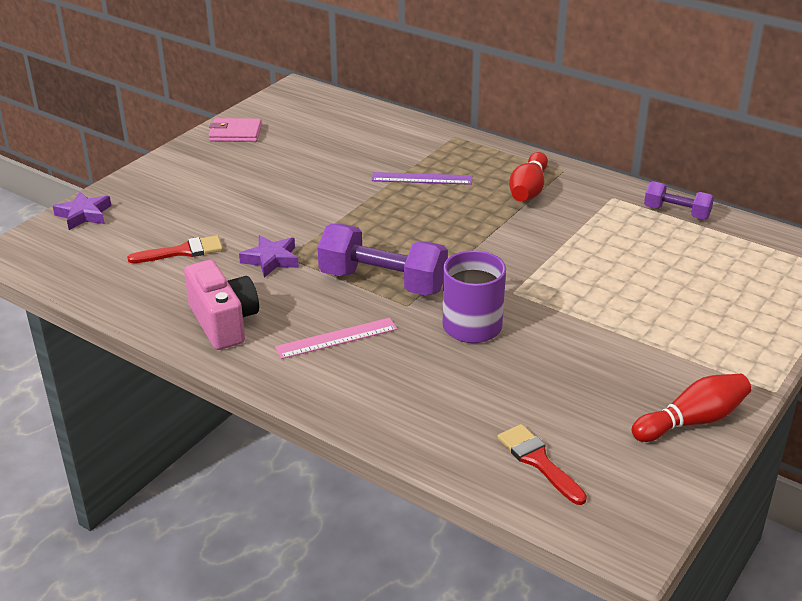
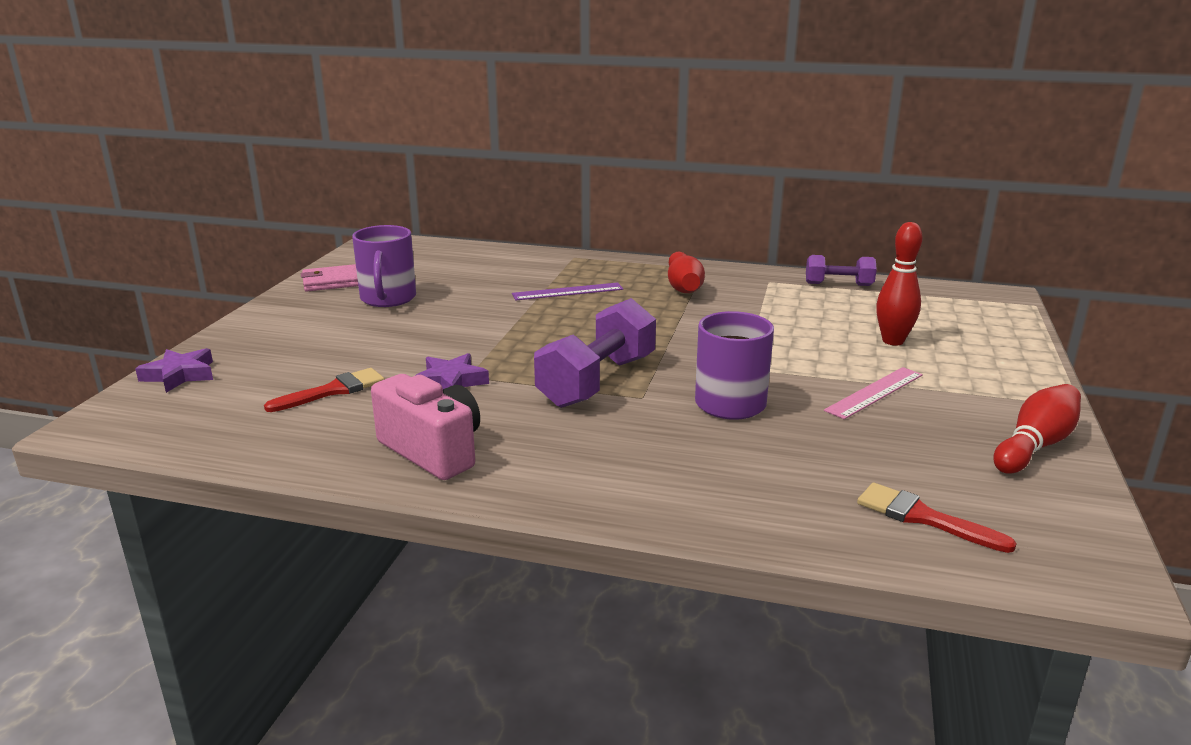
camera: 20 degrees left, 10 degrees down
pink ruler [275,318,397,359] -> pink ruler moved to [824,367,923,419]
purple dumbbell [317,224,448,296] -> purple dumbbell turned 60 degrees counterclockwise [534,298,656,408]
none -> purple mug [352,225,416,307]
none -> red bowling pin [876,222,923,345]

